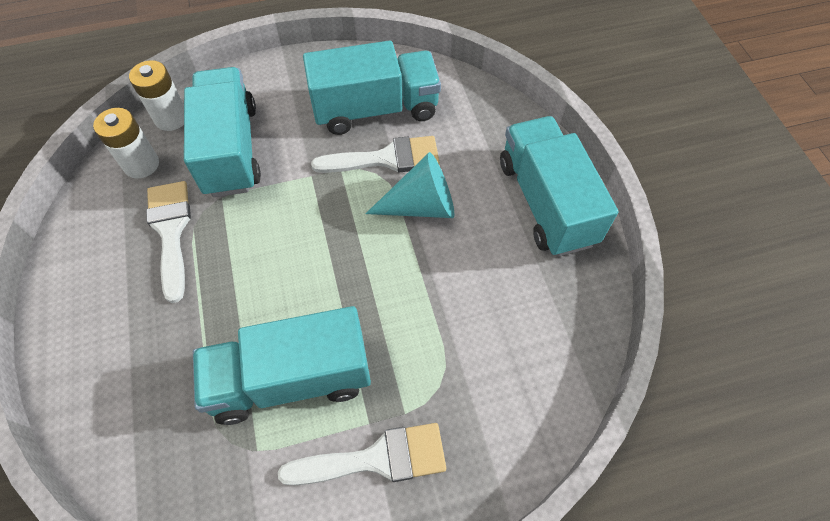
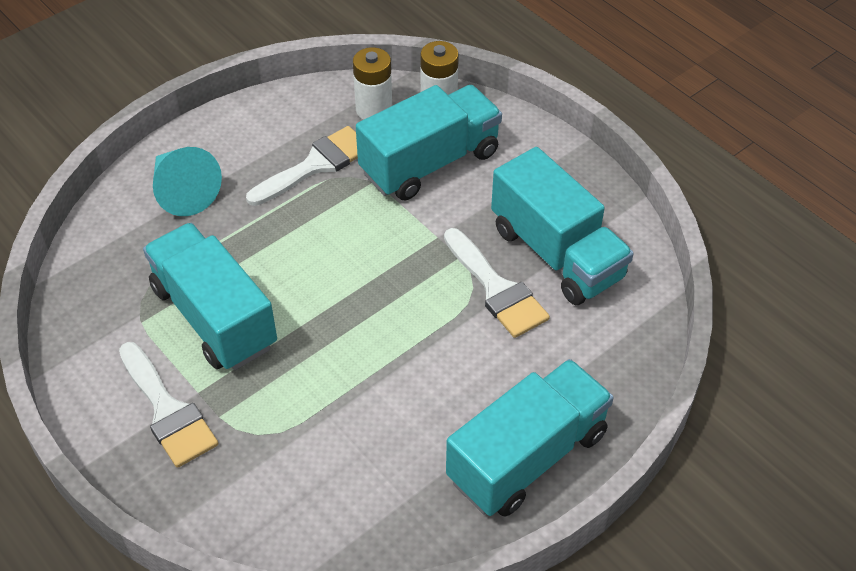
camera: 65 degrees right, 10 degrees down
turquoise cone [366,152,454,218] -> turquoise cone moved to [153,147,222,216]

